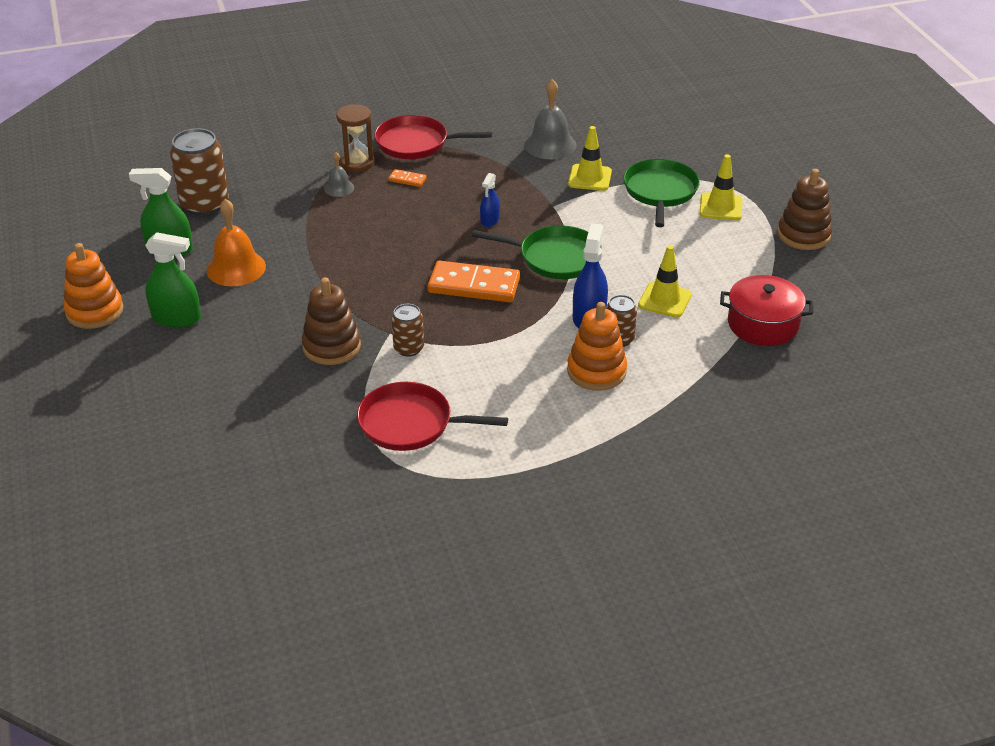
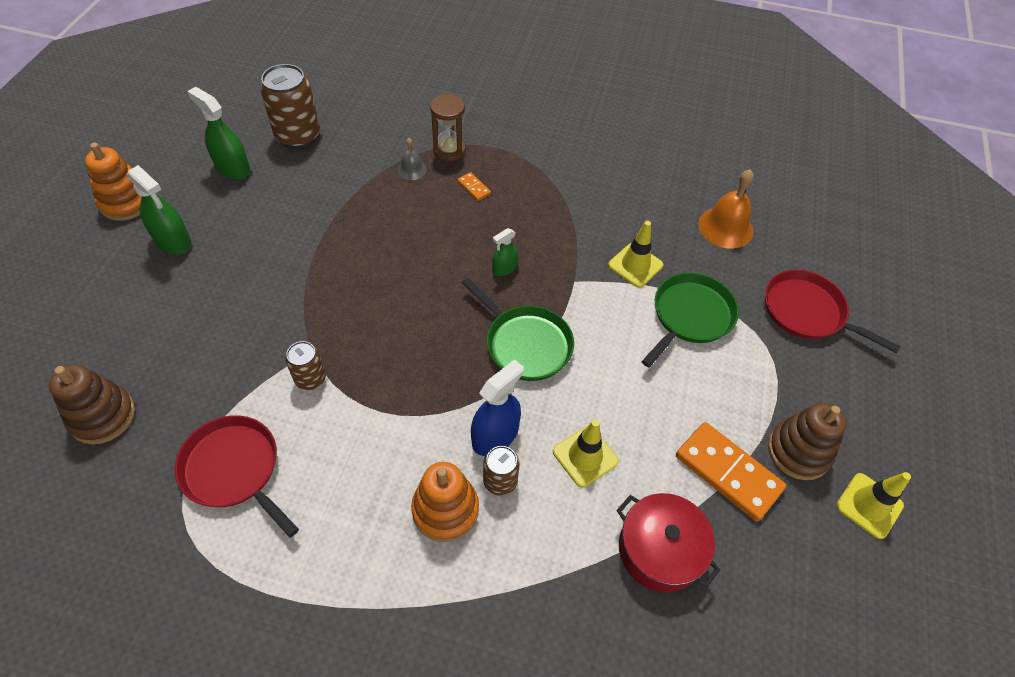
camera: 30 degrees right, 15 degrees up
orange bell [206,199,266,286] -> orange bell moved to [698,170,754,249]
brown stacking toy [302,277,361,365] -> brown stacking toy moved to [49,364,135,444]
red pan [374,115,492,159] -> red pan moved to [765,270,901,353]
orange domino [428,261,520,302] -> orange domino moved to [676,422,786,521]
blue spray bottle [480,173,500,227] -> green spray bottle [492,228,518,276]
grey bell [524,79,576,159] -> none
yellow traffic cone [700,154,742,221] -> yellow traffic cone moved to [836,472,911,539]

